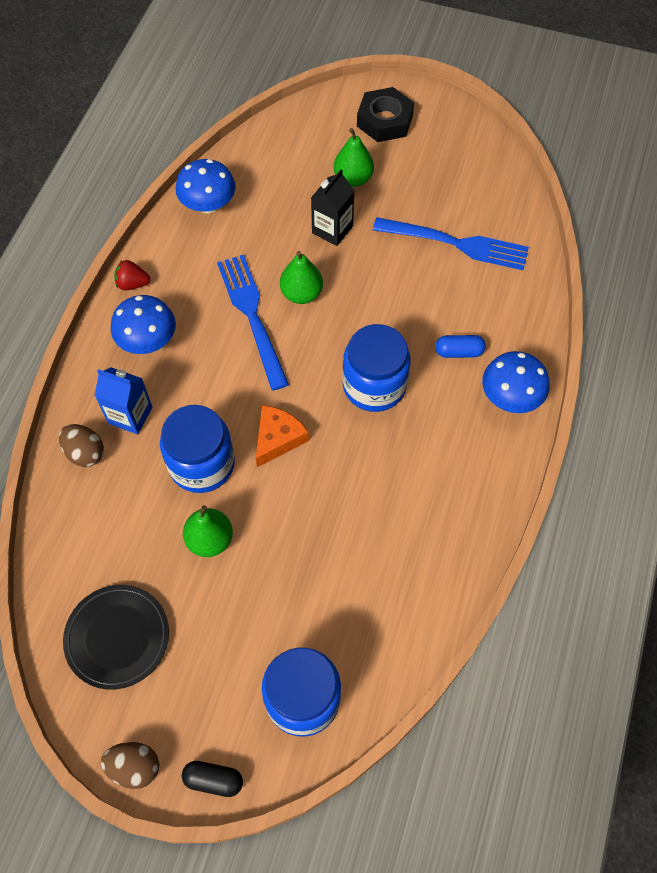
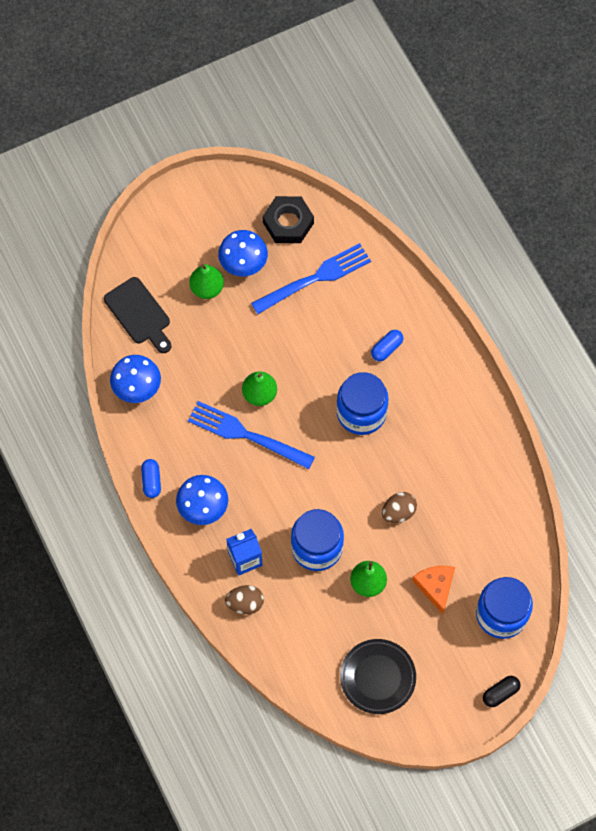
camera: 45 degrees left, 5 degrees up
brown egg [101,742,160,789] -> brown egg moved to [382,492,417,523]
red strawberry [114,260,150,290] -> blue capsule [141,459,161,498]
orange cheese [256,405,309,467] -> orange cheese moved to [412,566,455,614]
black carton [311,169,355,246] -> none
black nut [357,87,414,142] -> black nut moved to [263,196,314,243]
blue mushroom [482,351,549,413] -> blue mushroom moved to [218,230,268,276]
none -> black cutting board [104,277,171,353]

